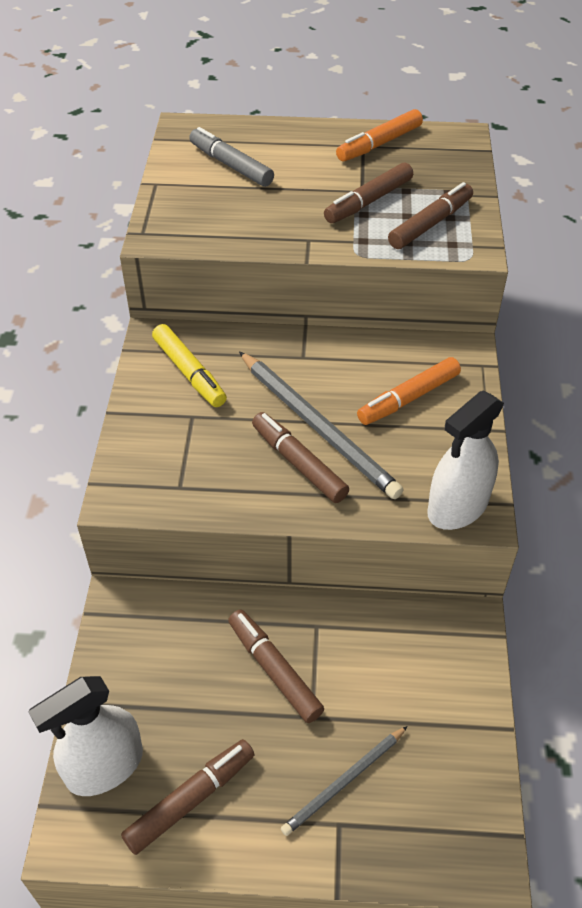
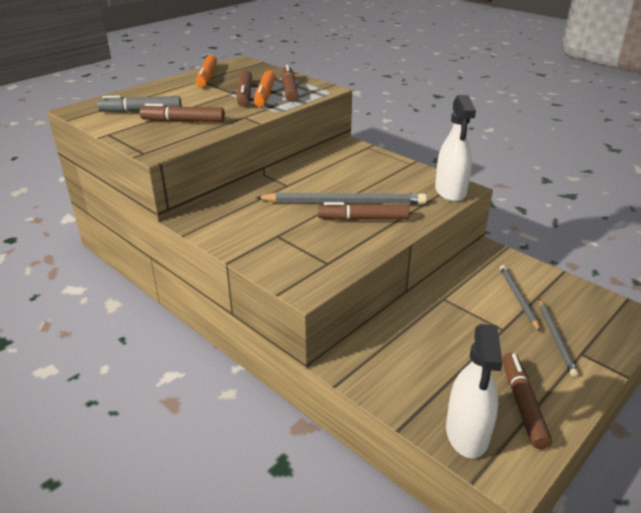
camera: 50 degrees left, 15 degrees down
yellow marker [152,324,227,407] -> none
brown marker [228,610,324,723] -> brown marker moved to [140,104,225,122]
orange marker [357,357,461,425] -> orange marker moved to [254,70,276,107]
none -> grey pencil [500,265,540,331]

